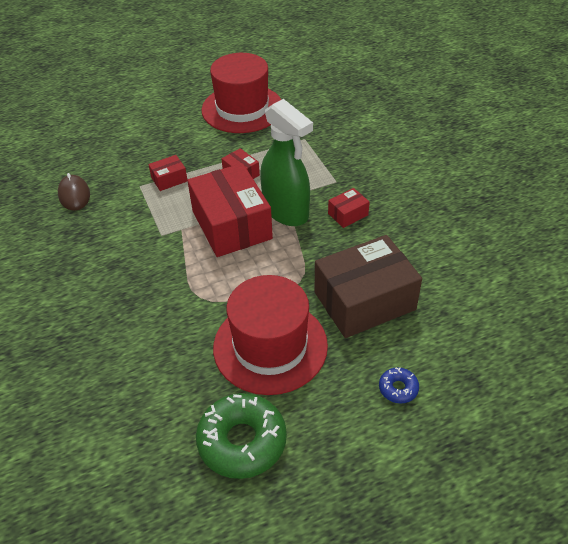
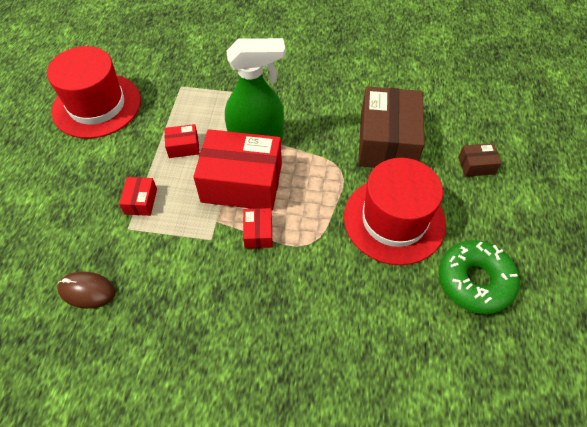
camera: 60 degrees left, 10 degrees up
red box [328,188,370,228] -> red box moved to [243,208,273,248]
blue donut [379,367,419,403] -> brown box [458,143,501,177]

